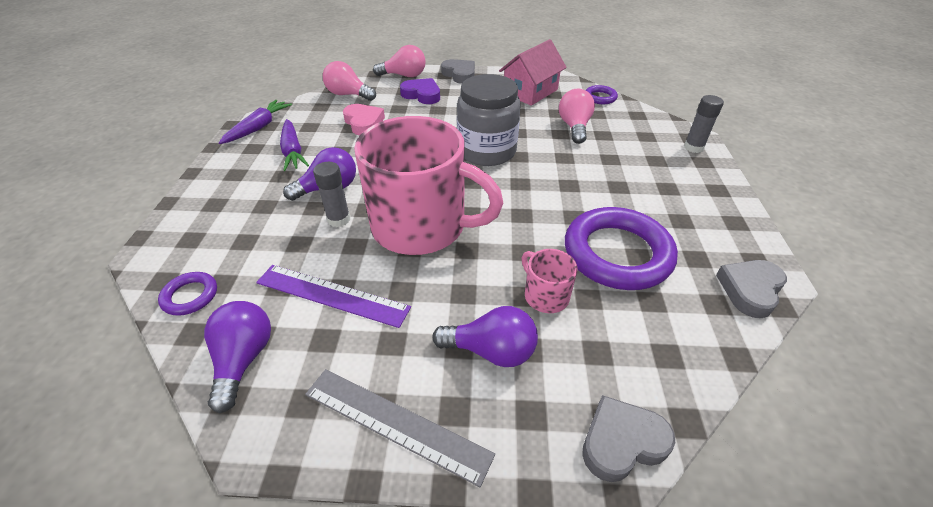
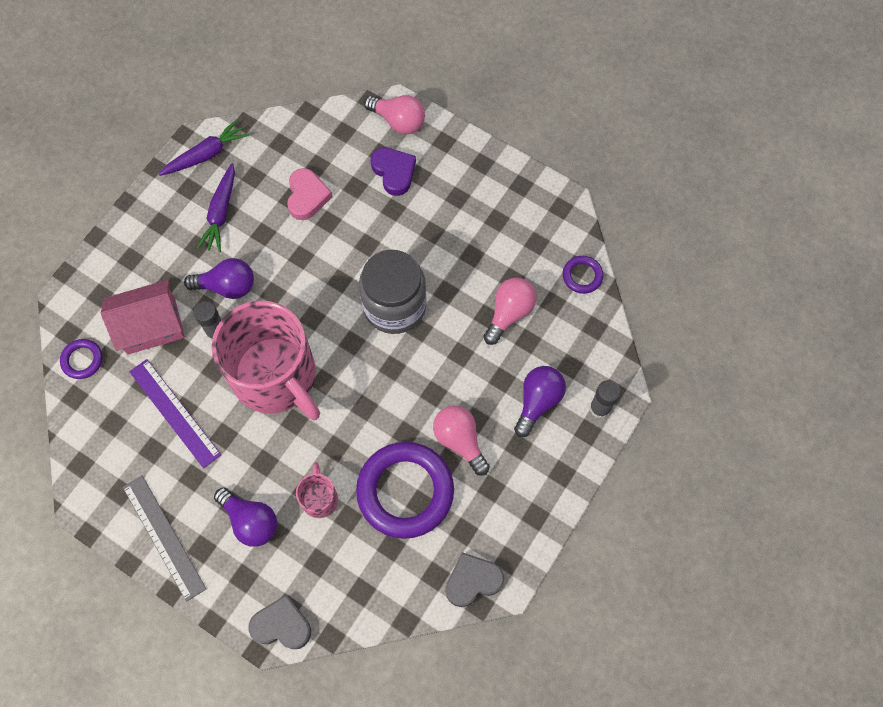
camera: 30 degrees right, 25 degrees up
purple light bulb [204,301,271,413] -> purple light bulb moved to [514,366,566,437]
pink light bulb [323,61,376,101] -> pink light bulb moved to [433,406,490,476]
grey heart [441,59,475,84] -> none
pink house [499,39,567,106] -> pink house moved to [101,280,185,355]

